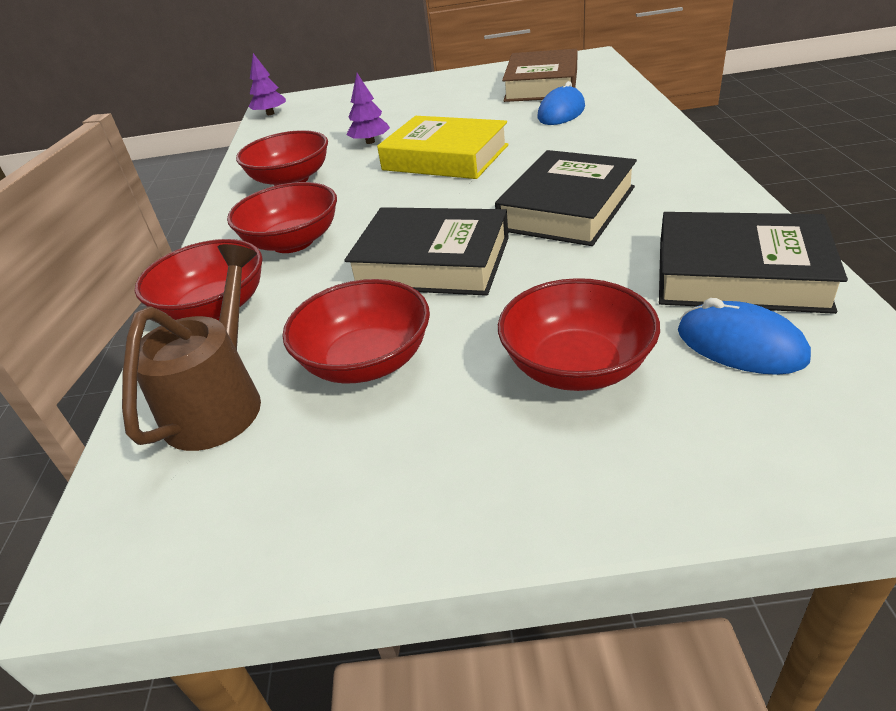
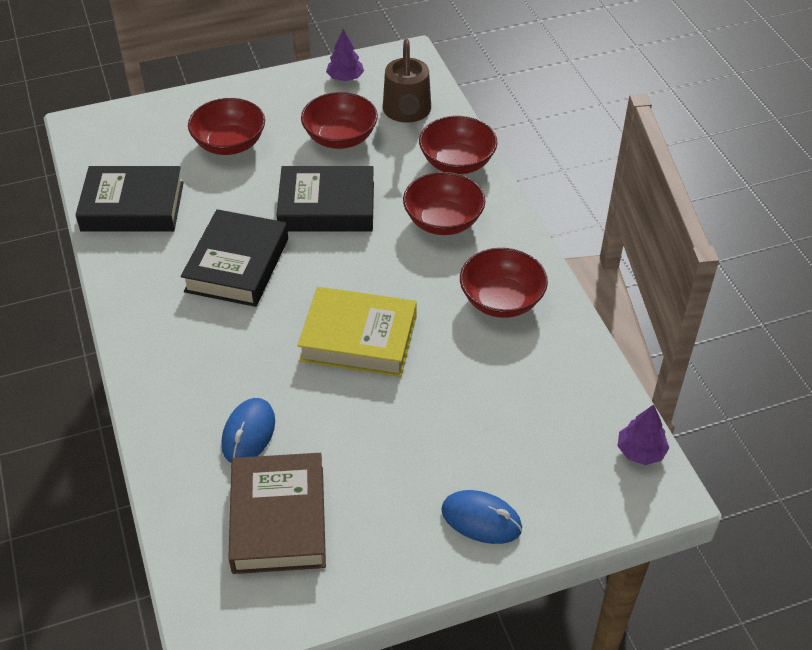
camera: 160 degrees right, 10 degrees up
purple tree [346,73,390,144] -> purple tree moved to [326,29,364,81]
blue mouse [678,298,811,375] -> blue mouse moved to [441,490,522,544]

